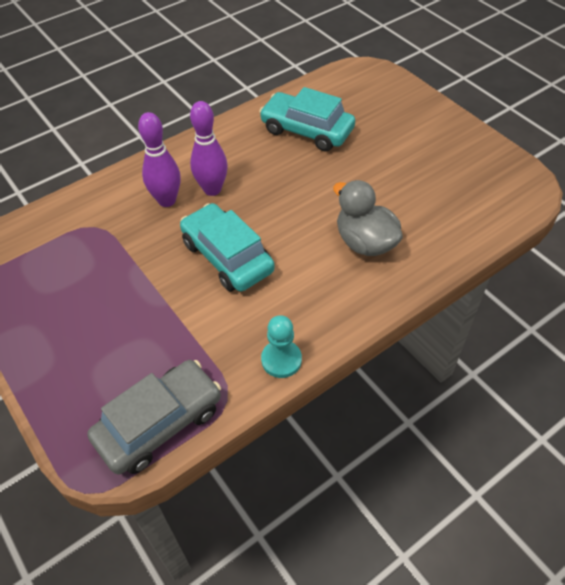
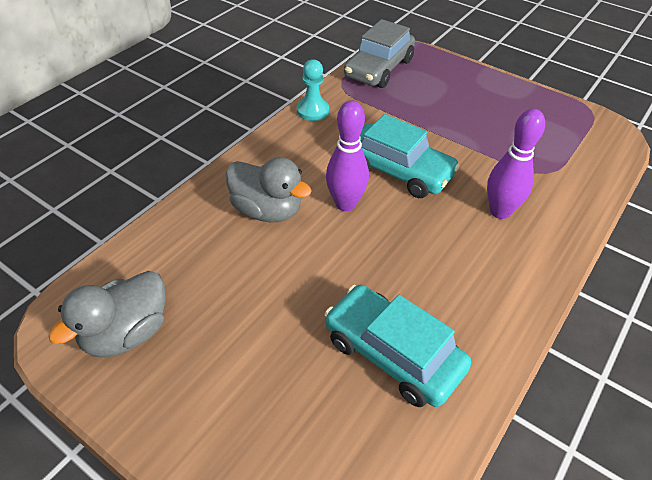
camera: 160 degrees right, 5 degrees down
purple bowling pin [190,101,228,196] -> purple bowling pin moved to [326,100,369,211]
turquoise car [259,87,355,152] -> turquoise car turned 150 degrees counterclockwise [325,285,471,407]
none -> grey duck [48,271,165,358]

